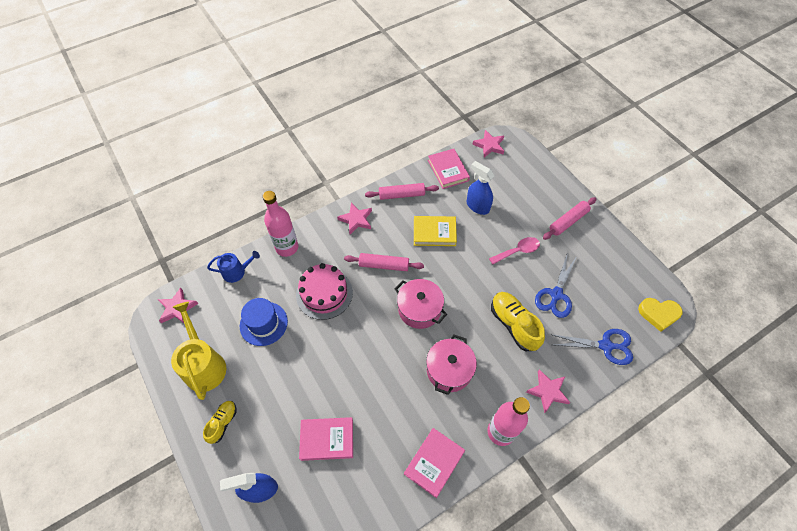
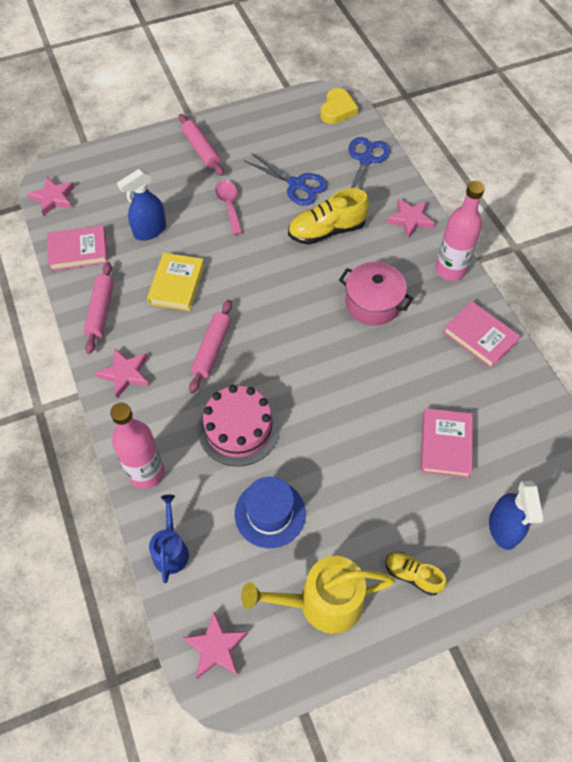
camera: 80 degrees left, 0 degrees up
pink pot [395,279,447,329] -> none

